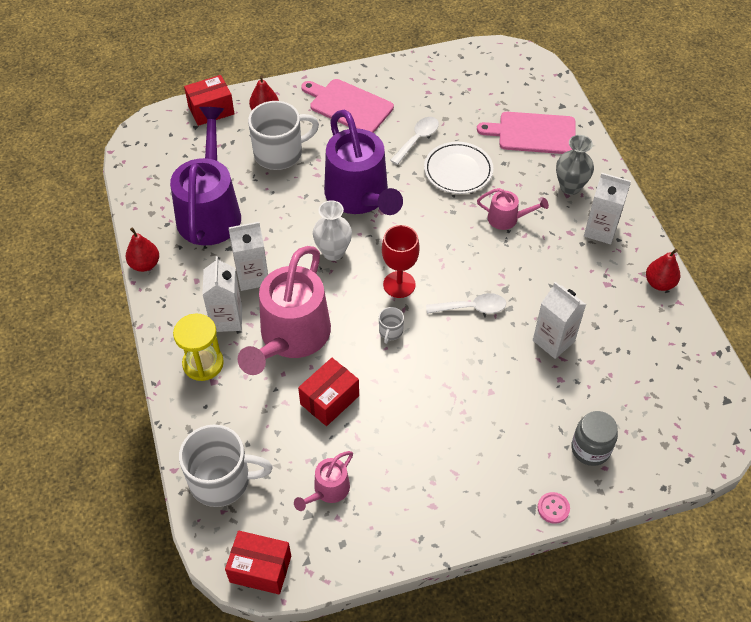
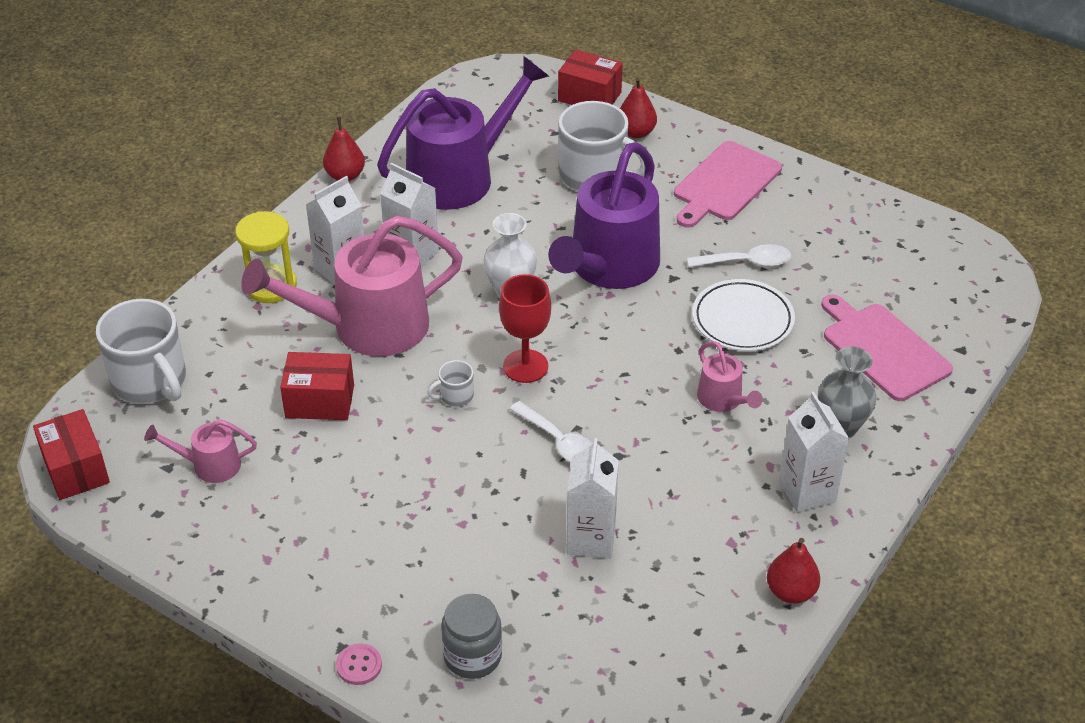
camera: 50 degrees right, 10 degrees down
pink cutting board [301,79,394,133] -> pink cutting board turned 135 degrees counterclockwise [674,141,782,228]

